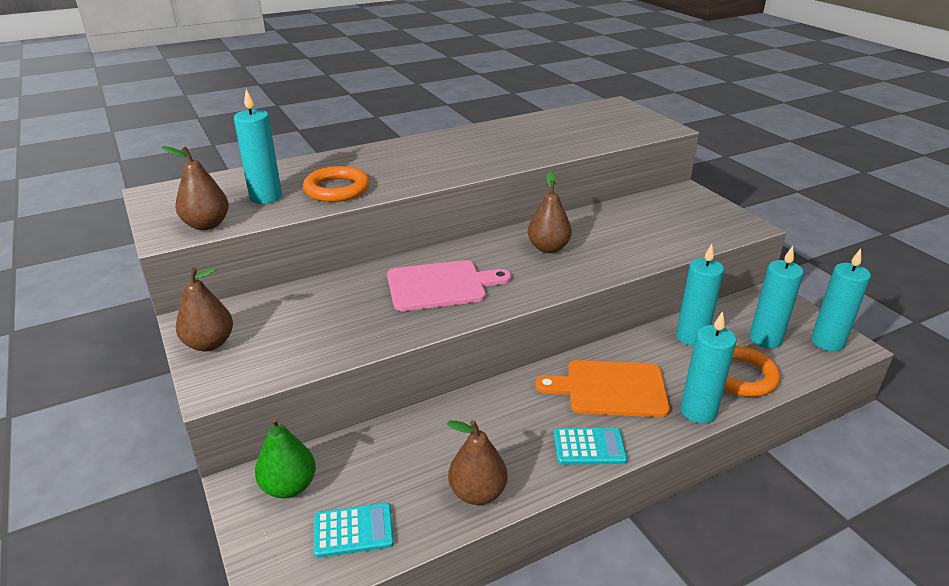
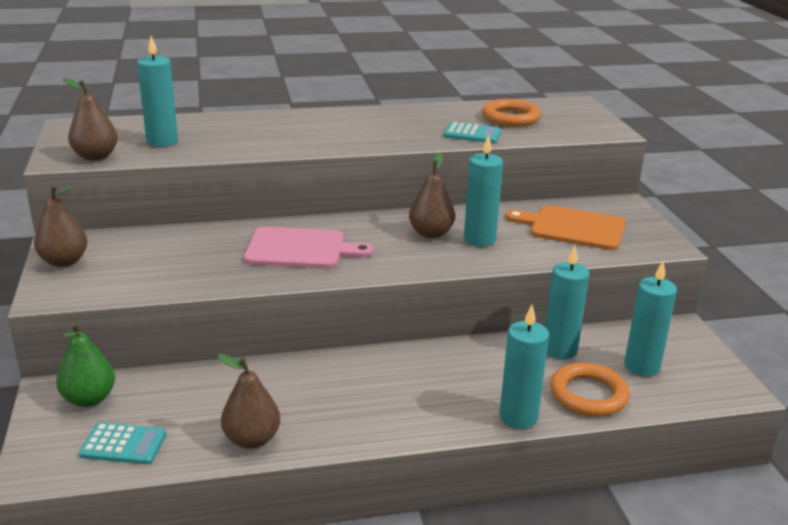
camera: 15 degrees right, 5 degrees down
orange ring [303,166,370,202] -> orange ring moved to [482,99,541,126]
orange cutting board [535,360,670,417] -> orange cutting board moved to [505,205,625,250]
turquoise calculator [554,428,627,465] -> turquoise calculator moved to [443,122,501,143]
turquoise candle [811,249,871,352] -> turquoise candle moved to [464,134,503,246]

